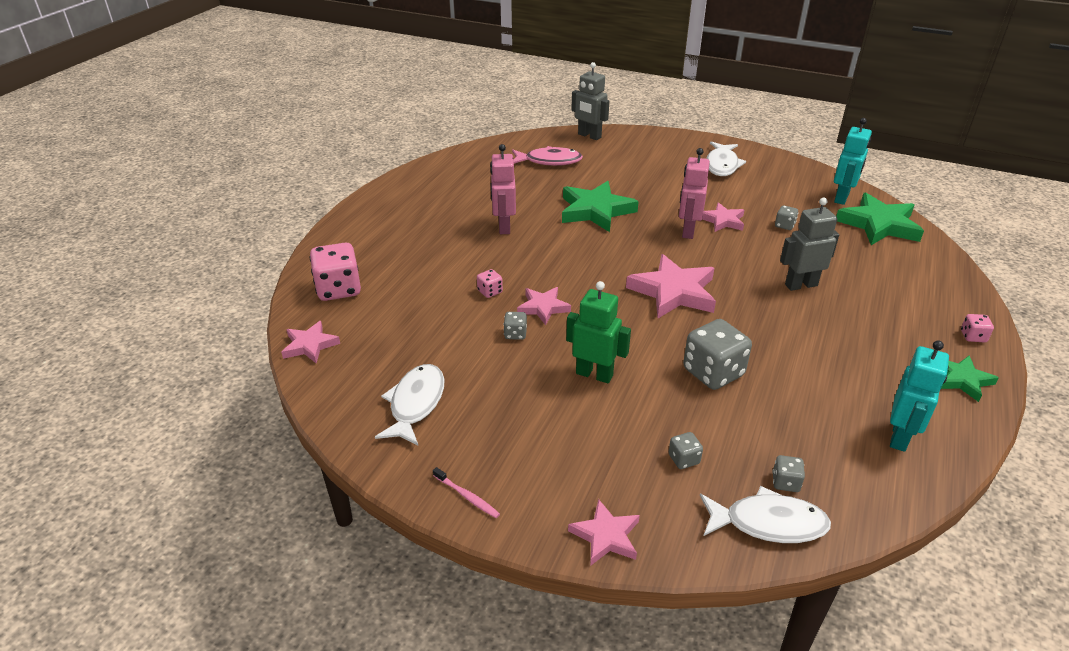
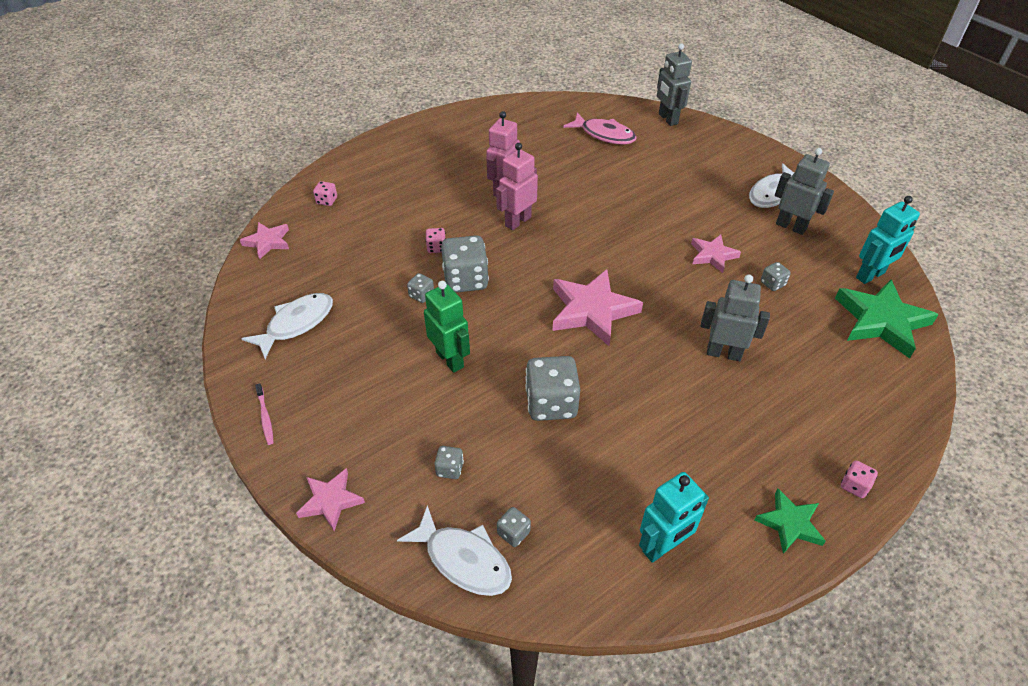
camera: 30 degrees right, 10 degrees up
pink dice [310,243,361,301] -> pink dice [313,181,337,206], size x0.47
pink star [517,287,571,325] -> grey dice [441,235,489,293]
green star [562,181,639,232] -> none
pink robot [679,148,710,239] -> pink robot moved to [496,143,538,230]
none -> grey robot [775,148,834,235]

